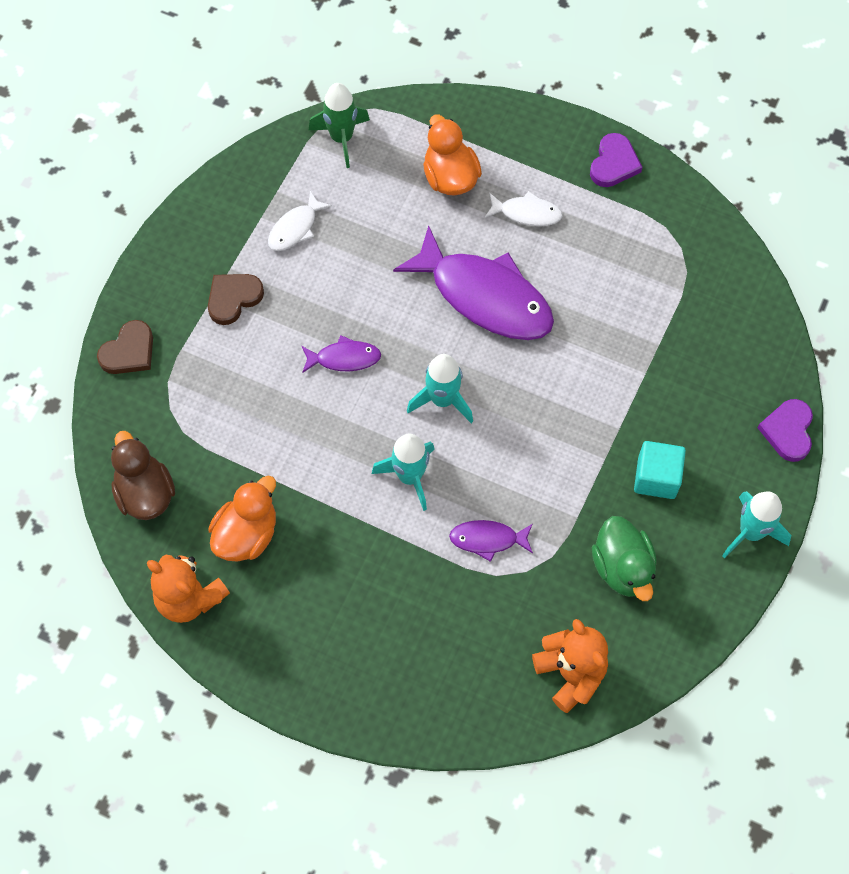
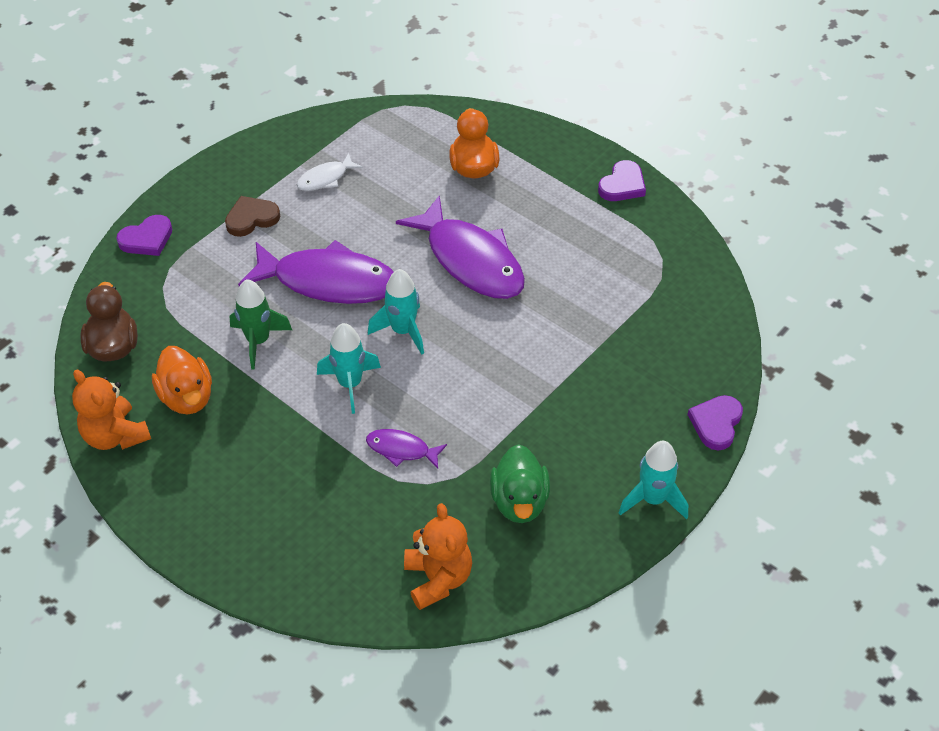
camera: 15 degrees right, 15 degrees down
brown heart [97,320,153,374] -> purple heart [116,215,172,256]
orange duck [208,476,276,562] -> orange duck turned 105 degrees clockwise [152,346,212,415]
purple fish [302,335,381,373] -> purple fish [238,240,394,304], size x2.15
green rocket [309,83,370,168] -> green rocket moved to [230,279,292,370]
white fish [485,191,563,226] -> none
turquoise cube [634,441,686,499] -> none

